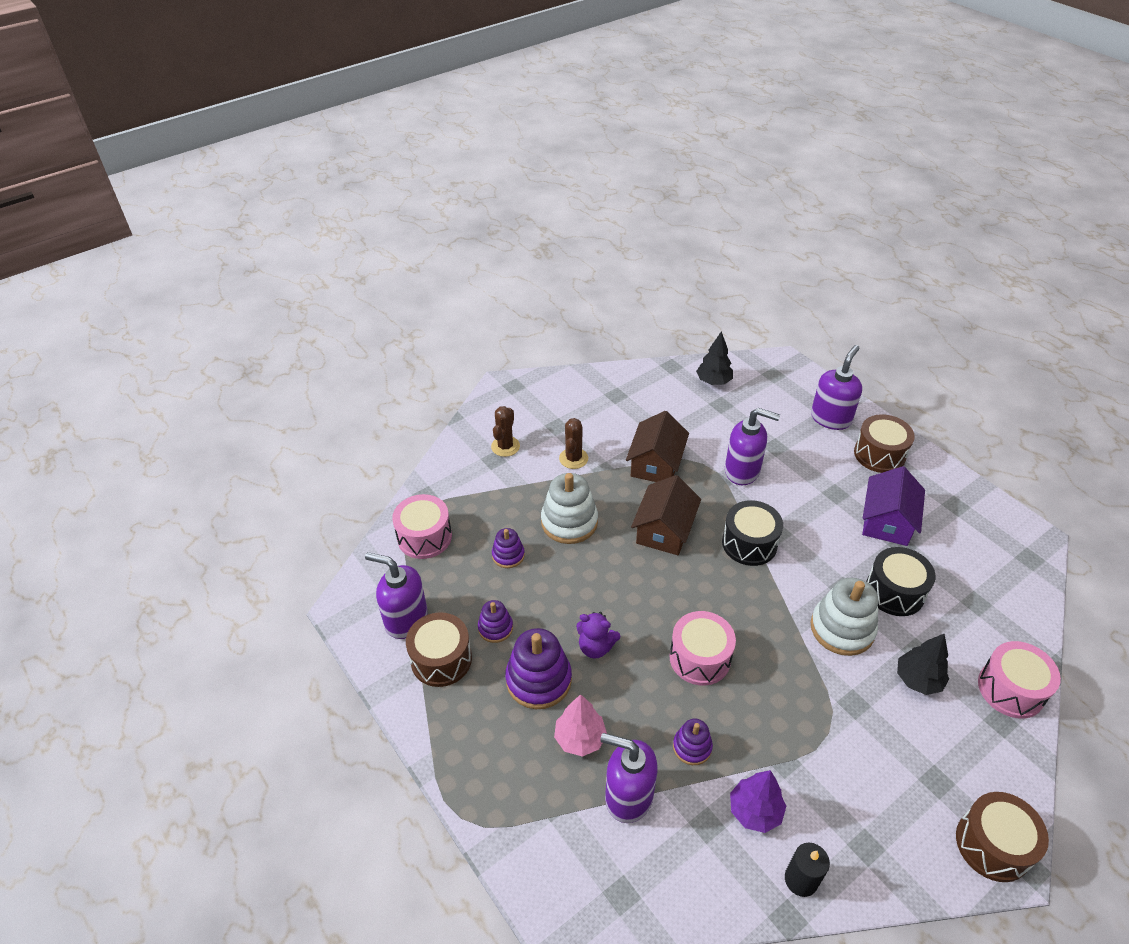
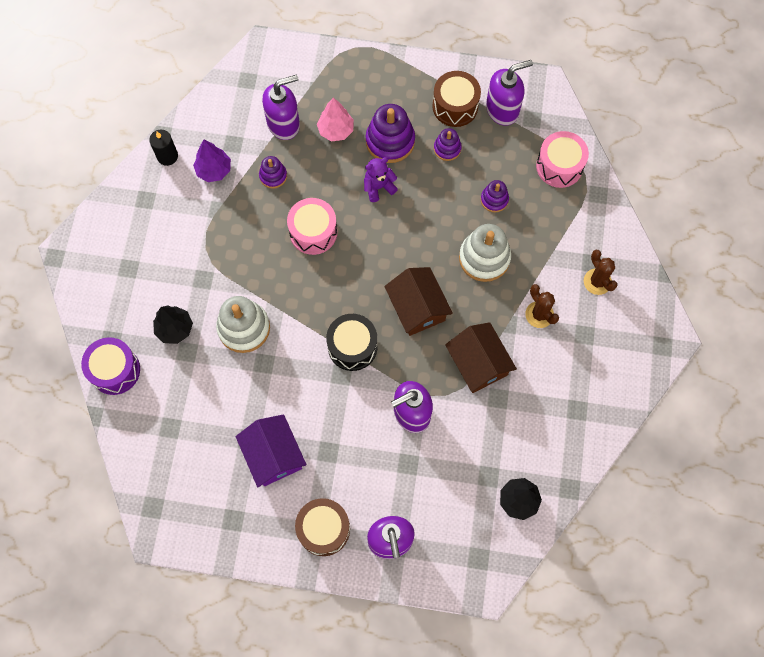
camera: 135 degrees right, 25 degrees up
black drum [866,547,936,616] -> none
brown drum [956,792,1049,882] -> none
pink drum [978,641,1061,719] -> purple drum [81,337,140,395]

